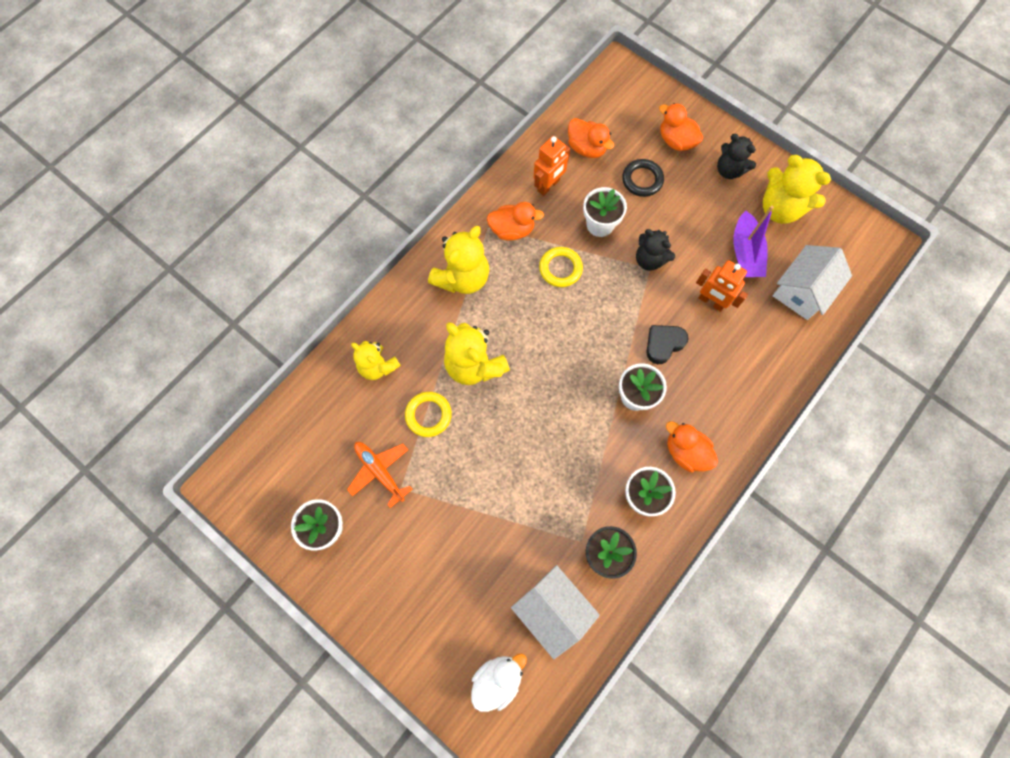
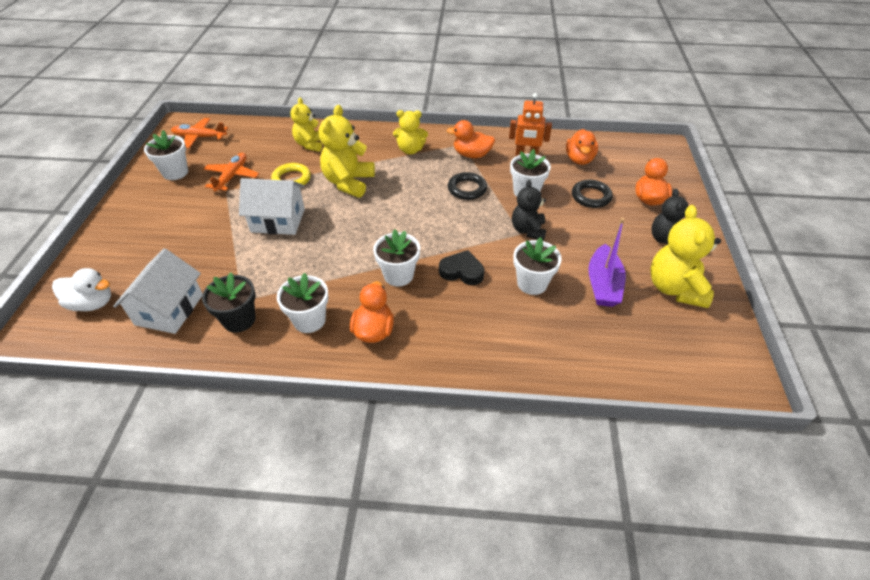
camera: 55 degrees right, 25 degrees down
yellow teddy bear [428,226,489,294] -> yellow teddy bear [393,110,428,154], size x0.65
orange duck [487,202,544,241] -> orange duck turned 135 degrees clockwise [447,120,495,158]
yellow ring [539,247,583,287] -> black ring [448,172,487,200]
orange robot [696,260,748,312] -> white flower pot [513,237,562,295]
purple boat [733,206,774,277] -> purple boat turned 45 degrees counterclockwise [588,218,626,307]
white house [773,245,852,320] -> white house moved to [239,178,305,235]
none -> orange plane [171,118,228,148]

